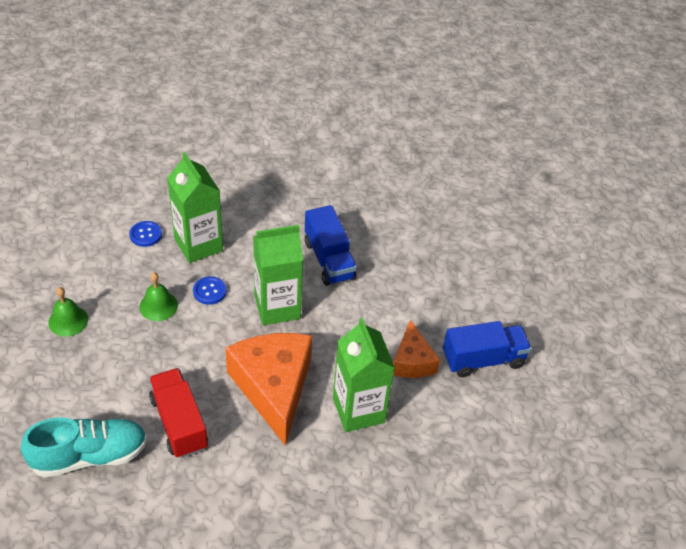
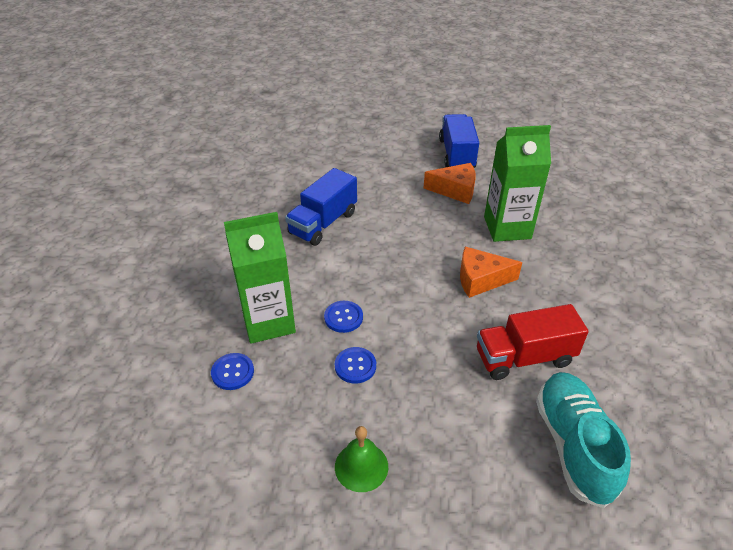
camera: 75 degrees left, 5 degrees down
green bell [139,272,178,321] -> blue button [335,347,376,384]
orange cheese [225,333,312,446] -> orange cheese [460,247,522,298], size x0.55
green carton [253,225,303,325] -> none
blue truck [305,205,357,286] -> blue truck turned 135 degrees clockwise [285,168,357,246]

